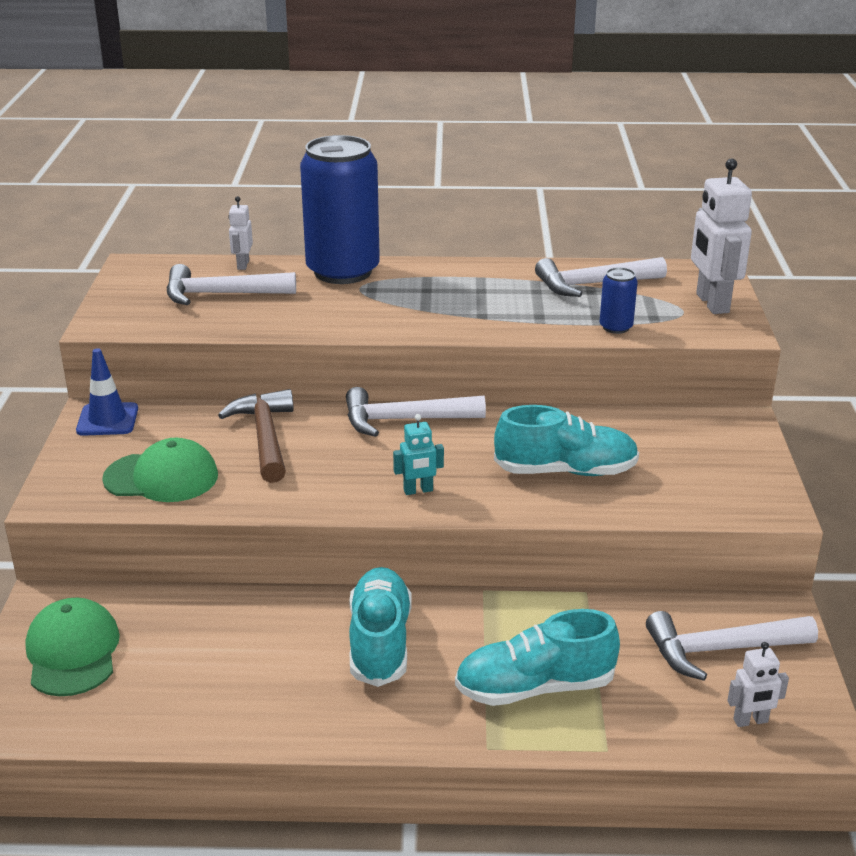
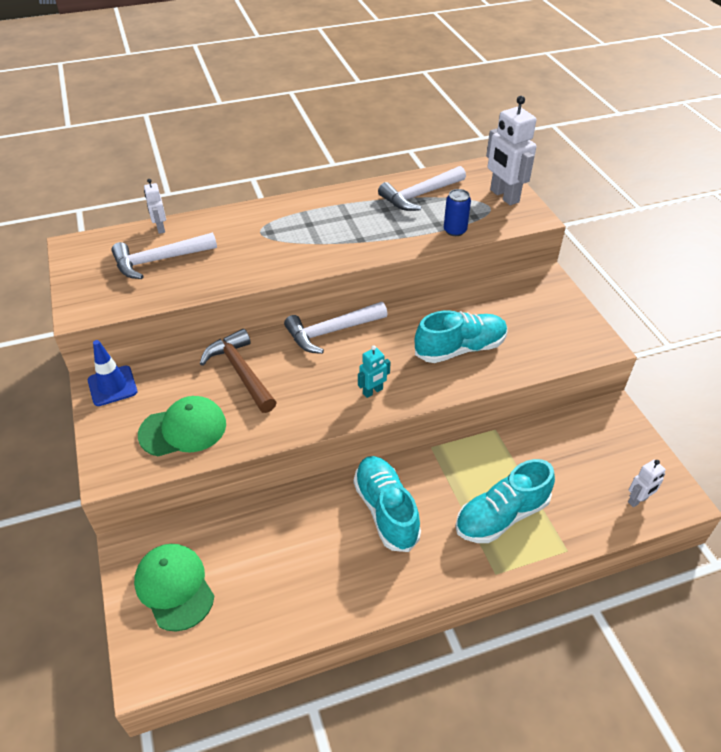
camera: 20 degrees left, 15 degrees up
blue can [300,135,380,284] -> none
white hammer [646,611,818,681] -> none

